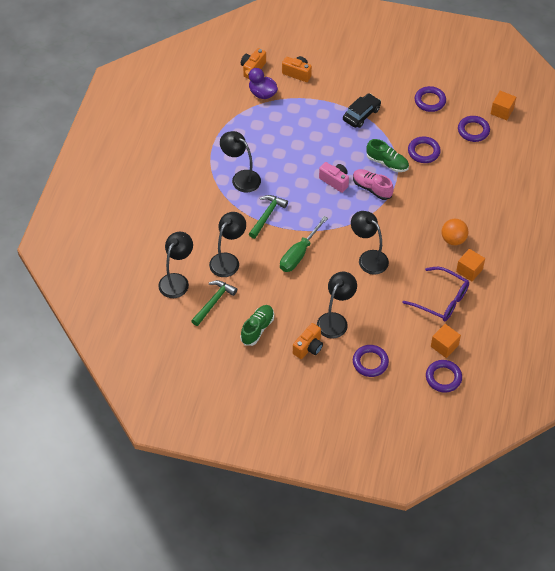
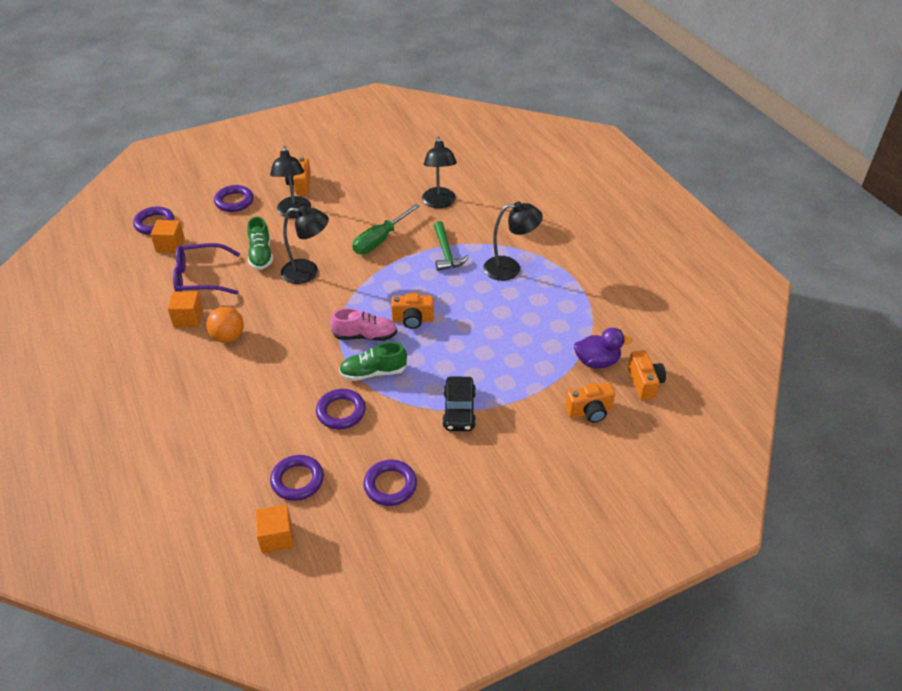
camera: 140 degrees right, 10 degrees down
black lamp [158,232,193,298] -> none
green hammer [191,280,237,326] -> none
green shoe [240,305,274,346] -> green shoe moved to [247,217,273,270]
green screwdriver [280,216,328,272] -> green screwdriver turned 135 degrees counterclockwise [352,204,420,254]
pink camera [319,162,349,193] -> orange camera [391,293,434,329]

